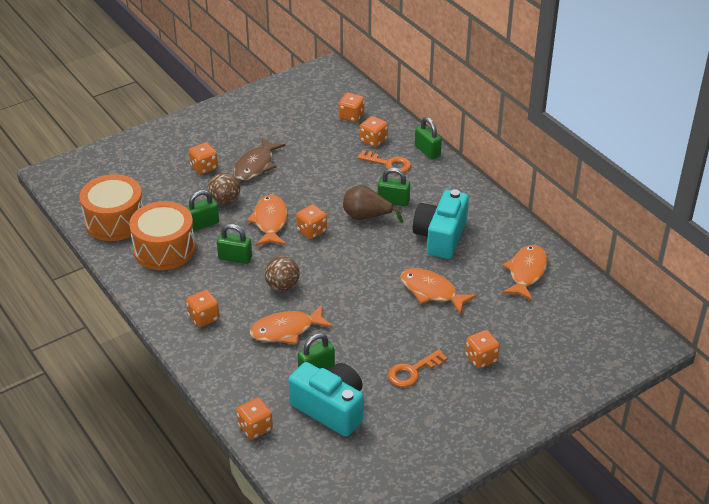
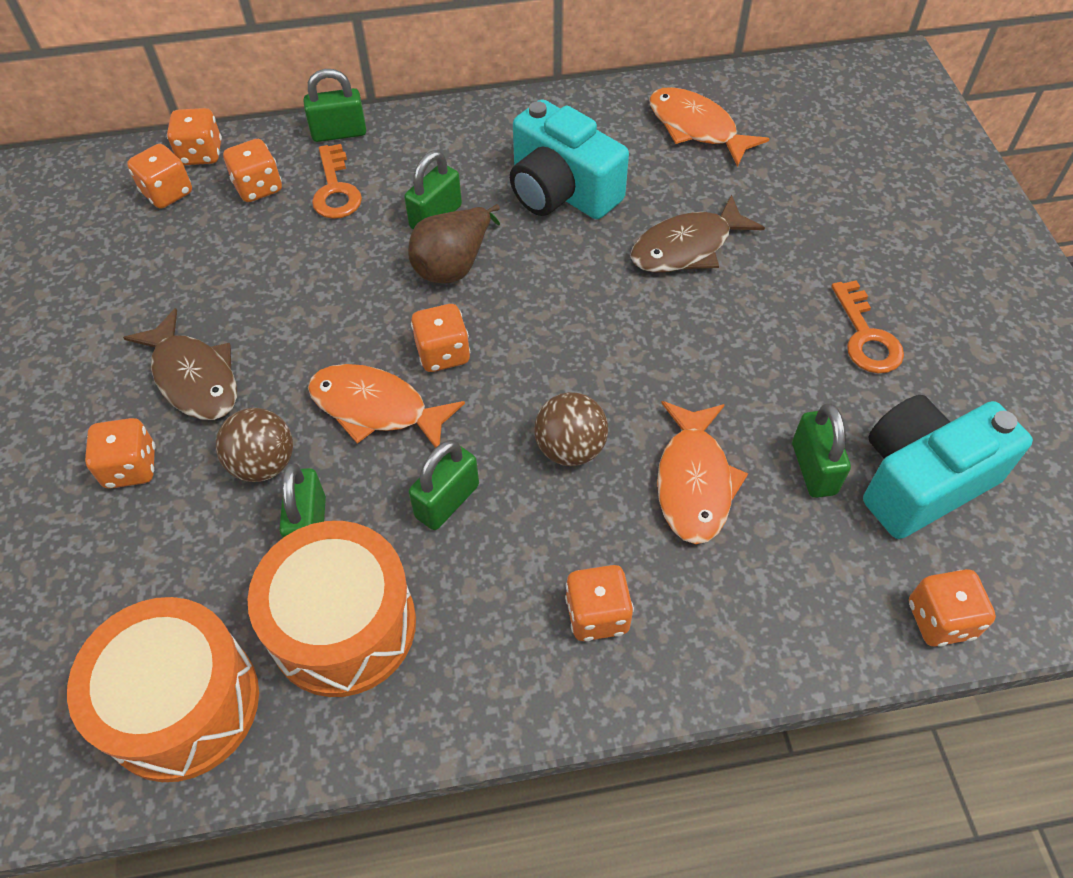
camera: 65 degrees left, 15 degrees up
orange key [357,150,411,174] -> orange key turned 120 degrees clockwise [312,144,362,219]
orange fish [400,268,477,314] -> brown fish [630,194,765,273]
orange dice [465,330,500,369] -> orange dice moved to [167,108,222,165]

